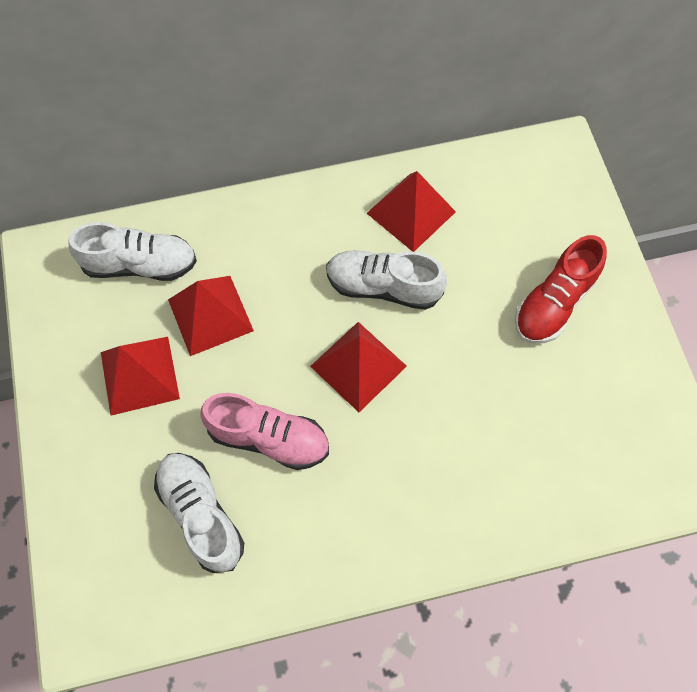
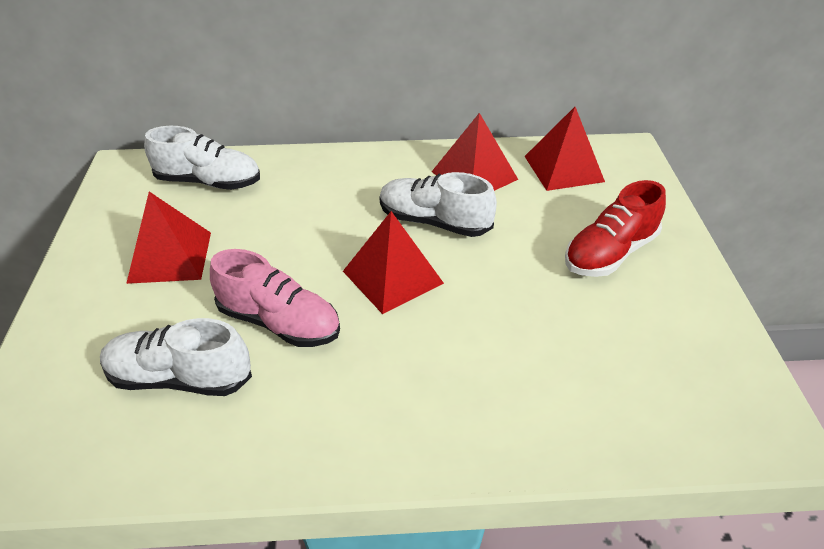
camera: 10 degrees right, 25 degrees down
white shoe [154,453,244,573] -> white shoe turned 60 degrees counterclockwise [100,318,252,396]
red pyramid [168,276,254,356] -> red pyramid moved to [524,107,605,191]

